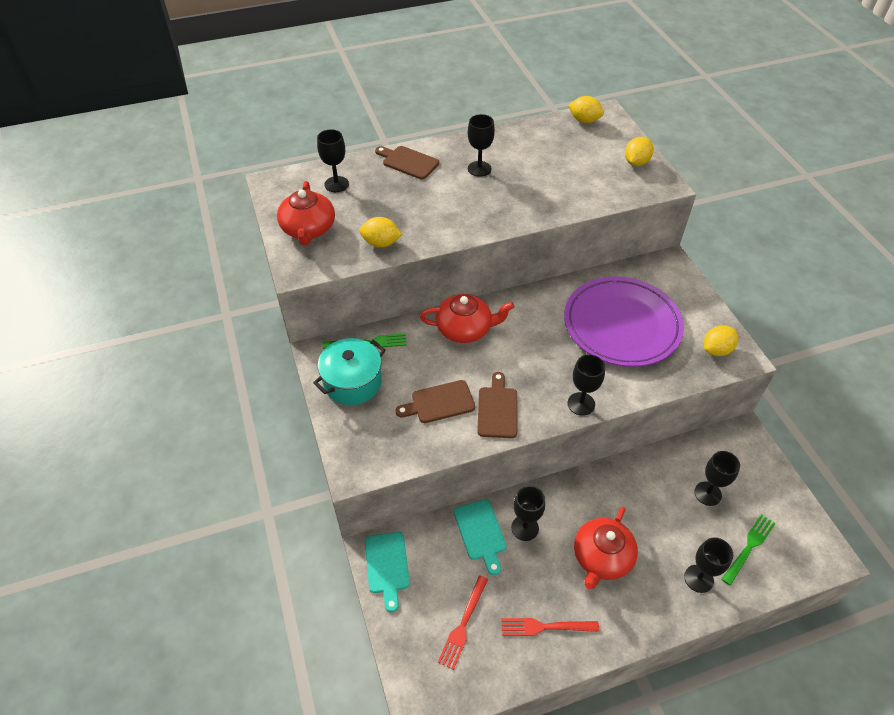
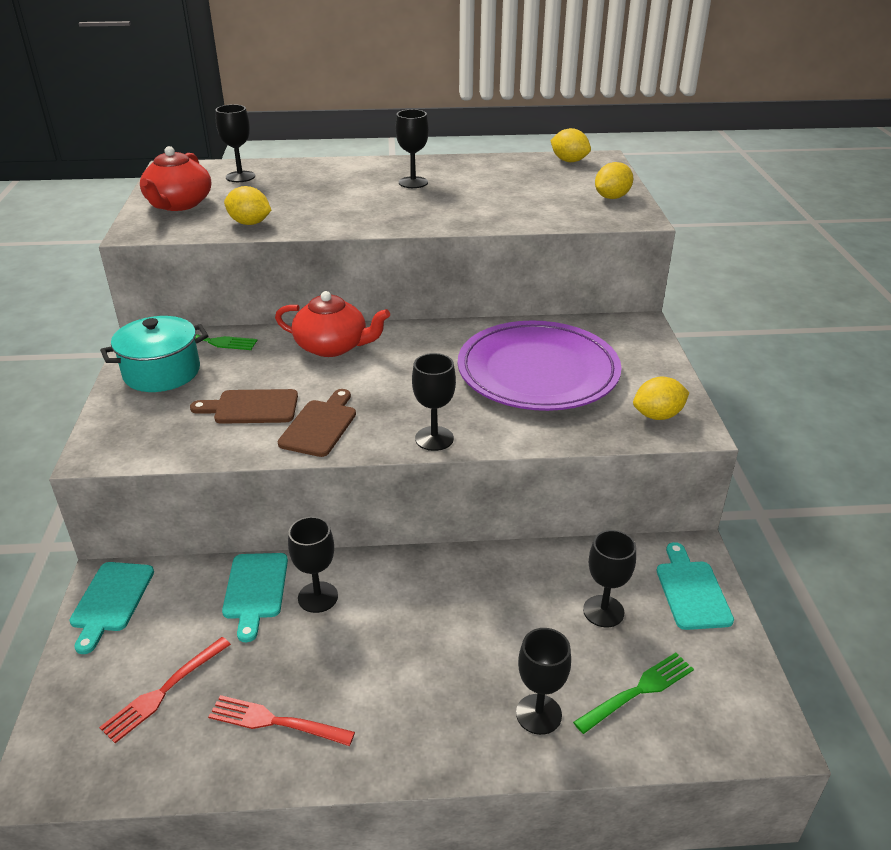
camera: 15 degrees right, 15 degrees down
brown cutting board [375,146,439,179] -> none
red teapot [574,507,638,589] -> none
none -> turquoise cutting board [657,542,734,630]

